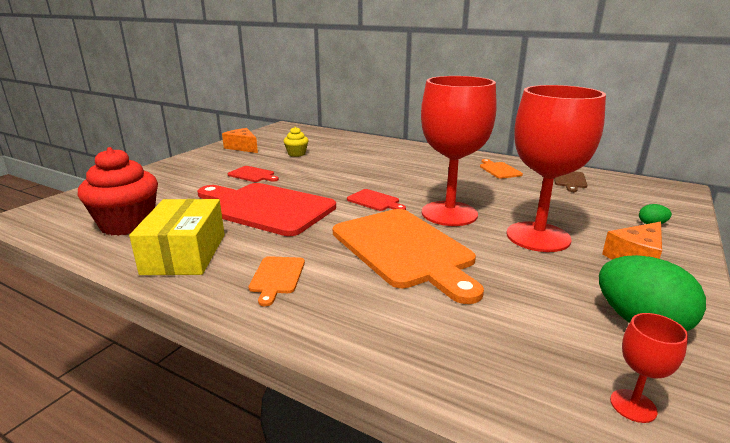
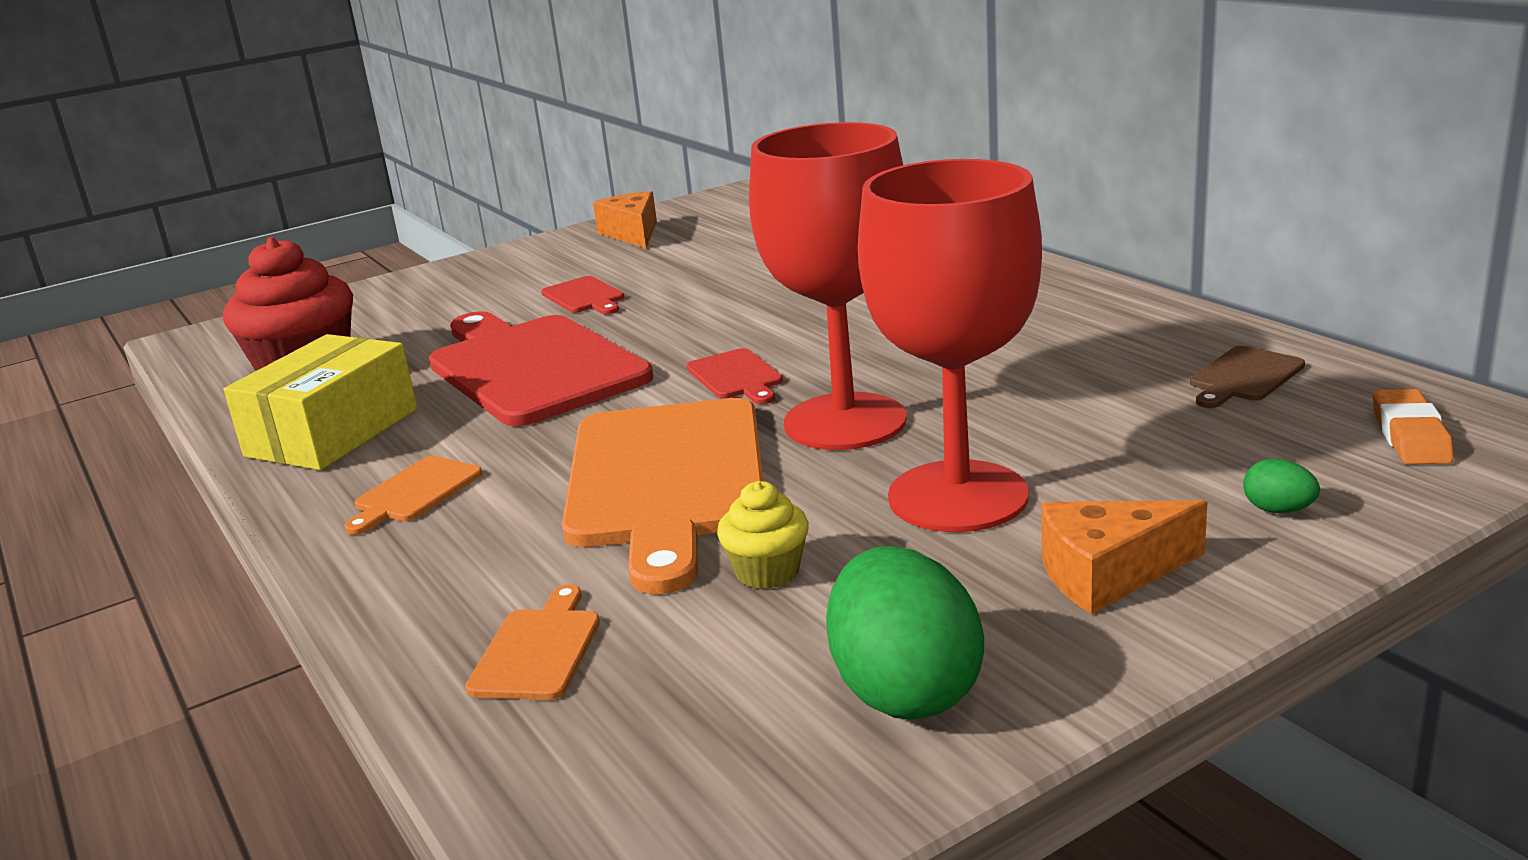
camera: 30 degrees right, 0 degrees up
yellow cupcake [284,127,309,157] -> yellow cupcake moved to [717,481,809,589]
orange cutting board [480,159,523,179] -> orange cutting board moved to [465,584,600,700]
red goblet [610,313,688,423] -> none
none -> orange eraser [1373,389,1454,464]

